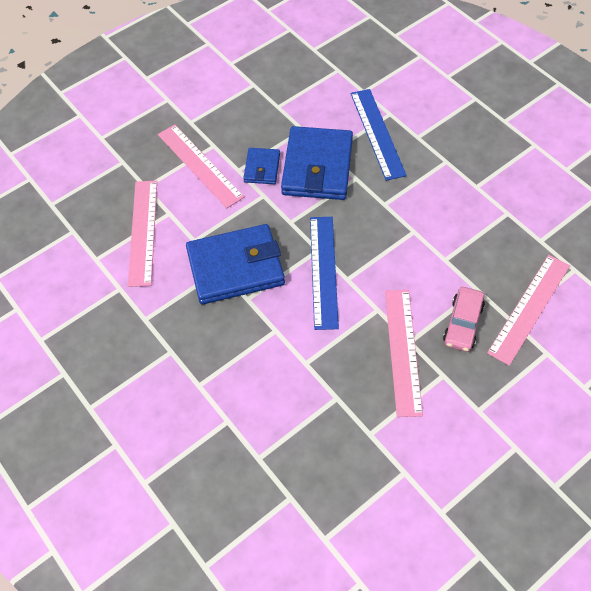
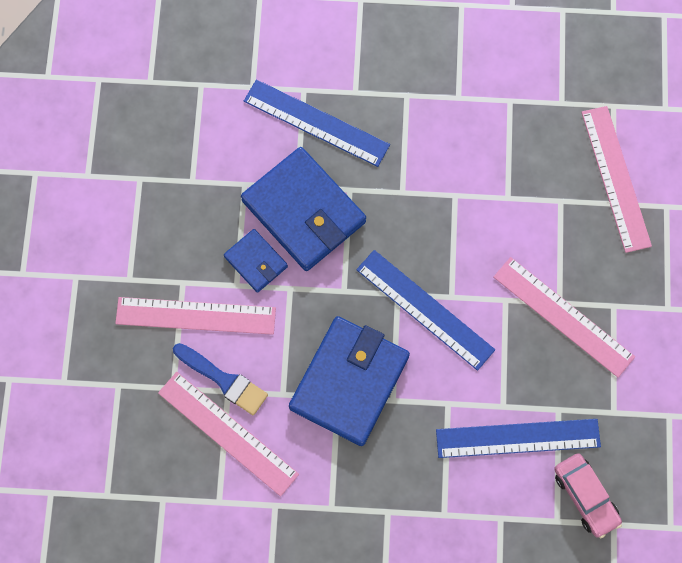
camera: 50 degrees left, 15 degrees up
pink car [443,287,485,352] -> pink car moved to [554,453,622,538]
none -> blue brush [173,343,268,415]
none -> blue ruler [436,419,601,458]

